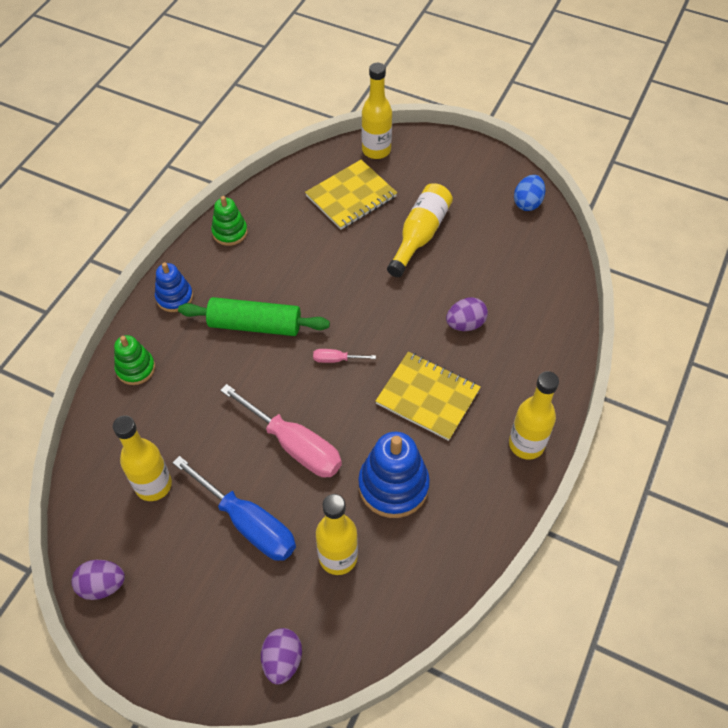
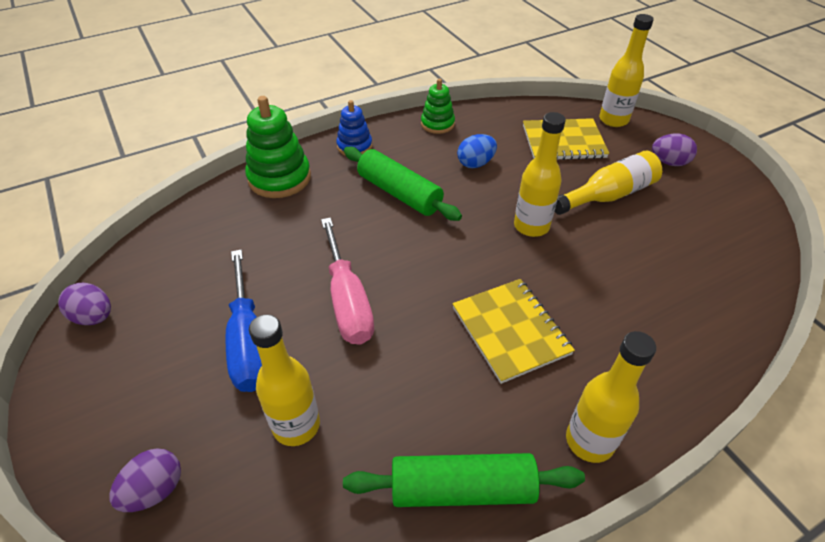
camera: 35 degrees right, 10 degrees down
yellow bottle [113,415,172,501] -> yellow bottle moved to [514,112,566,237]
green stacking toy [114,335,155,385] -> green stacking toy [245,96,311,198], size x1.67
pink screwdriver [313,349,376,363] -> none
blue stacking toy [358,432,430,518] -> none
purple egg [446,297,488,331] -> purple egg moved to [652,134,697,166]
blue egg [514,175,545,211] -> blue egg moved to [457,134,497,168]
none -> green rolling pin [343,453,585,507]

